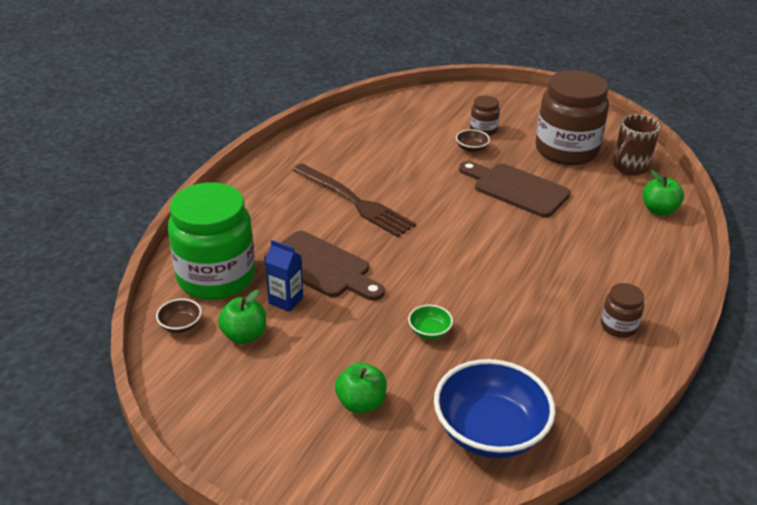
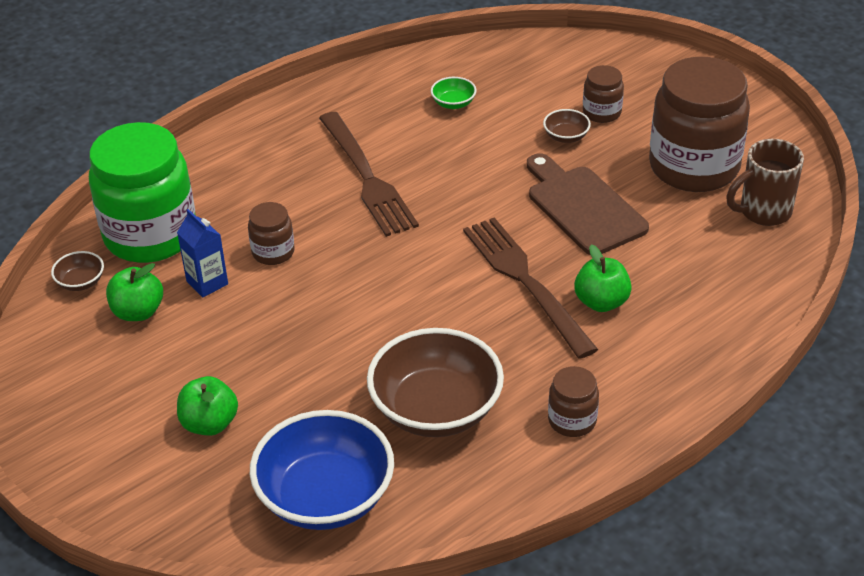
camera: 25 degrees right, 5 degrees up
brown cutting board [264,231,385,301] -> brown jar [248,202,294,265]
green bowl [408,305,453,339] -> green bowl moved to [431,77,476,109]
green apple [643,170,684,216] -> green apple moved to [574,245,632,312]
none -> brown bowl [367,328,504,437]
none -> brown fork [463,217,598,359]

